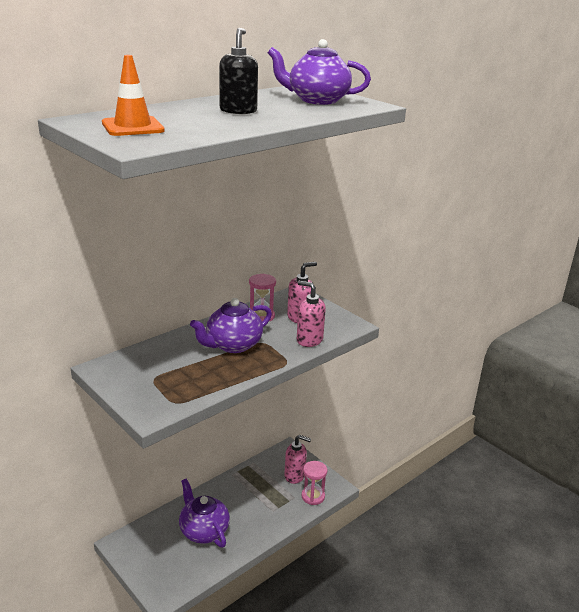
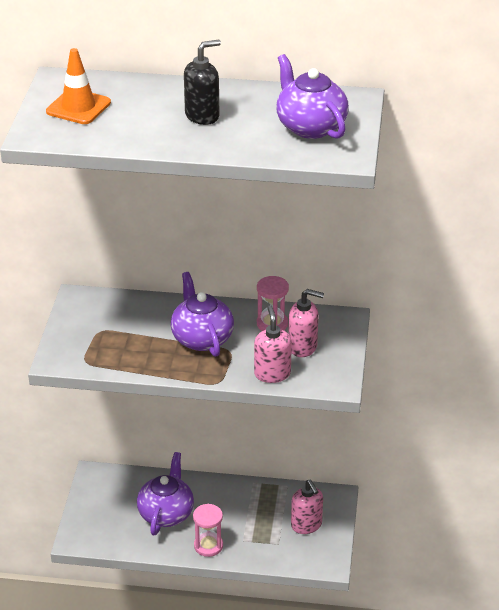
camera: 50 degrees right, 10 degrees up
purple teapot [190,298,272,353] -> purple teapot turned 60 degrees clockwise [171,272,234,357]
pink hourglass [302,461,327,505] -> pink hourglass moved to [193,504,223,557]

